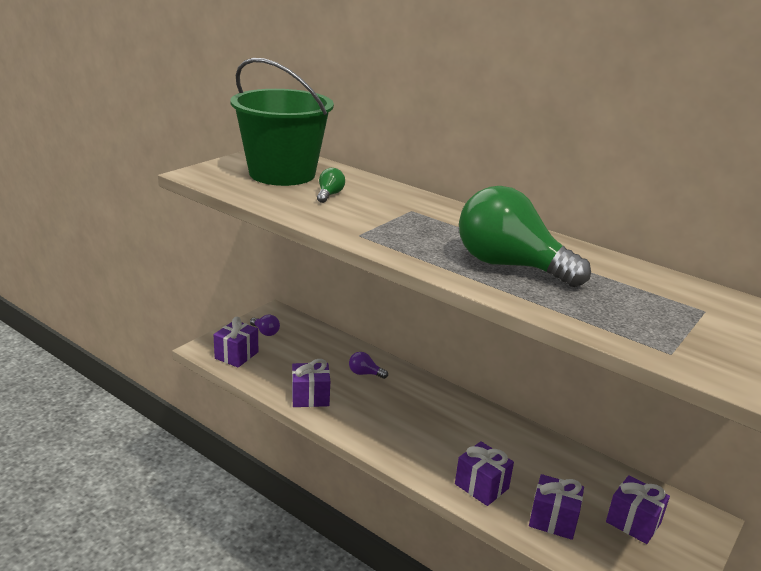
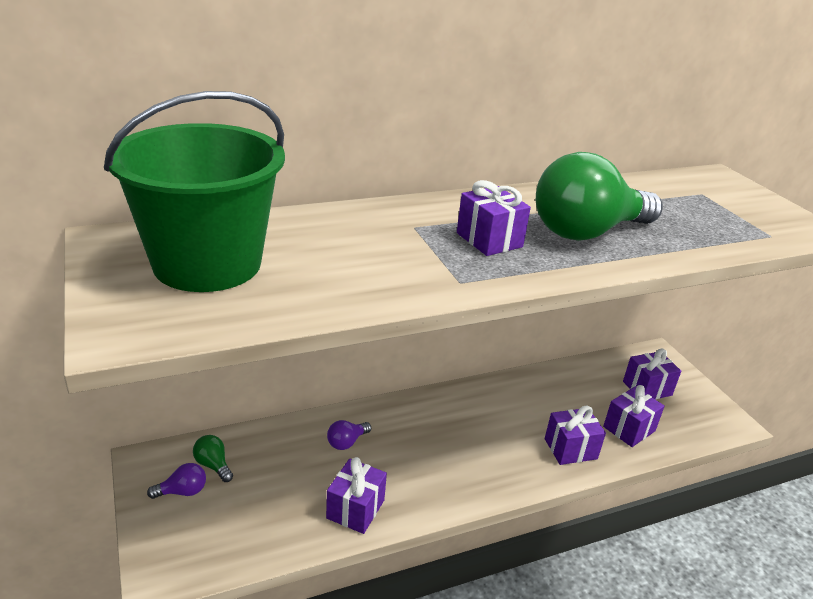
camera: 60 degrees left, 5 degrees up
purple gift [214,317,258,368] -> purple gift moved to [457,180,531,256]
green light bulb [317,168,345,203] -> green light bulb moved to [193,435,233,482]

